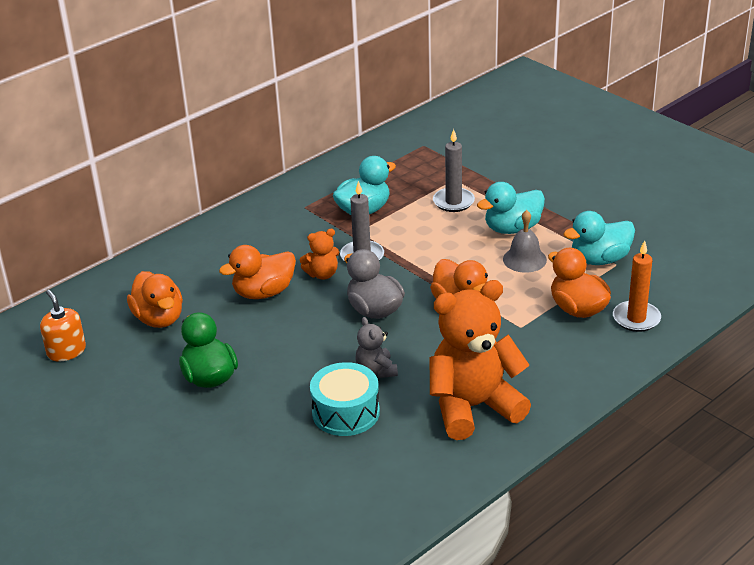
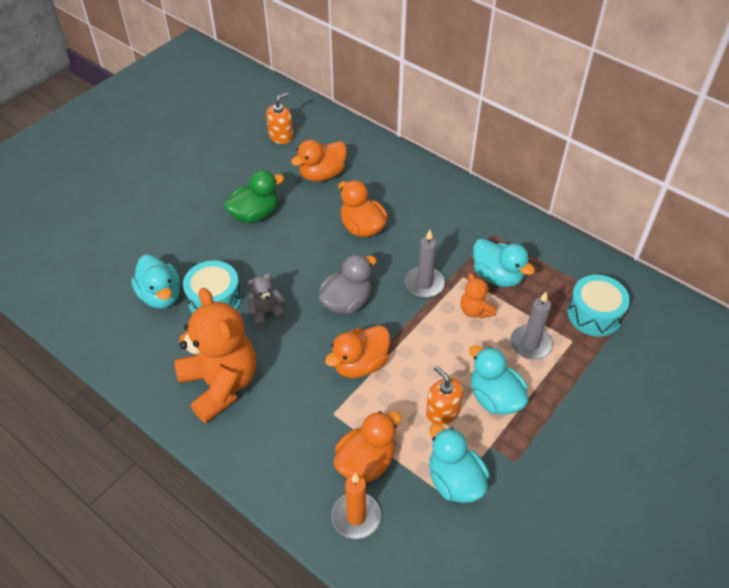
camera: 80 degrees right, 15 degrees up
orange teddy bear [300,229,339,280] -> orange teddy bear moved to [460,273,496,319]
grey bell [503,210,547,273] -> orange soap dispenser [426,366,463,425]
none -> turquoise duck [131,255,180,309]
none -> turquoise drum [567,275,630,336]

